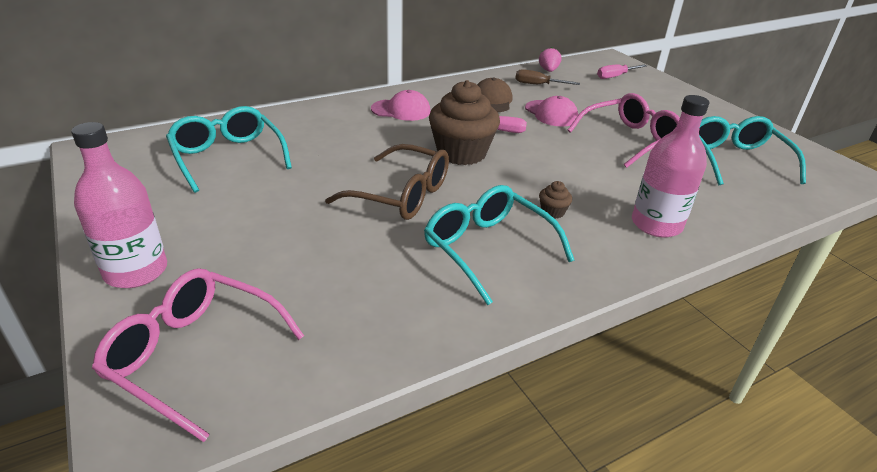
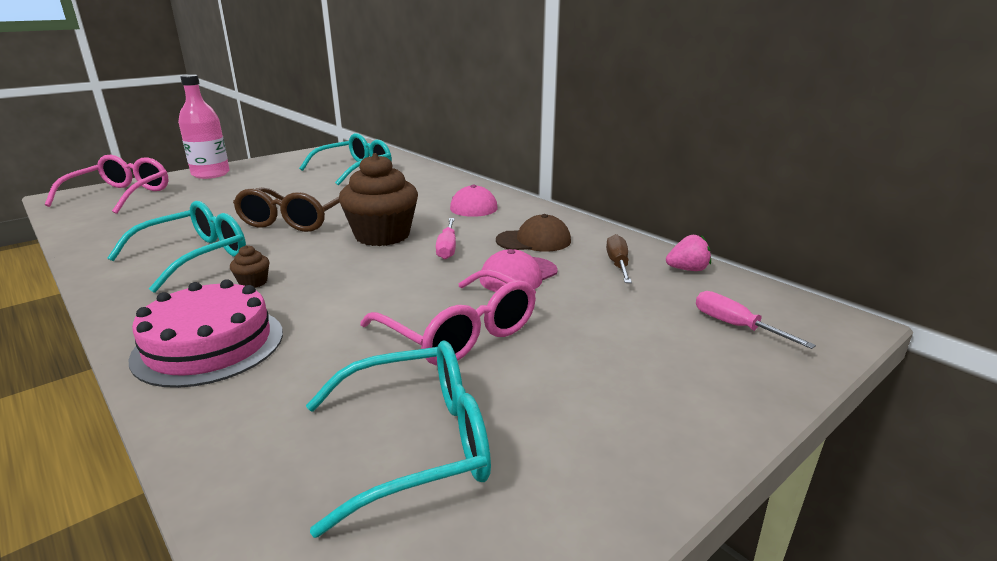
camera: 80 degrees right, 10 degrees down
pink bottle [632,95,709,238] -> pink cake [129,279,283,388]

